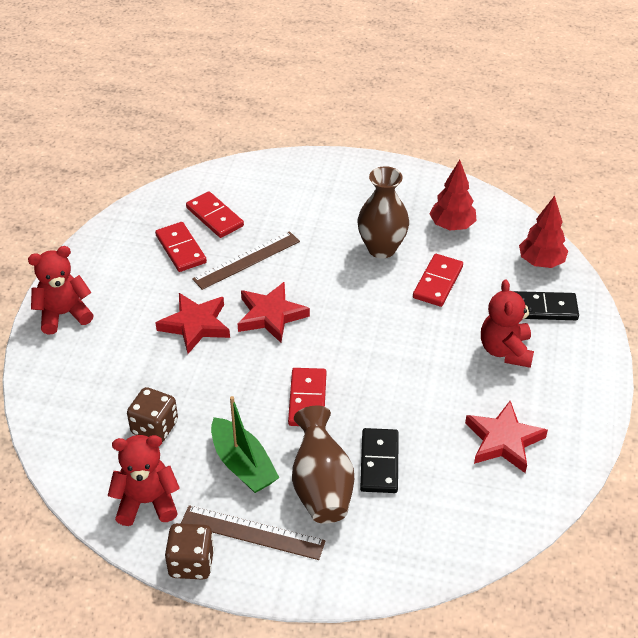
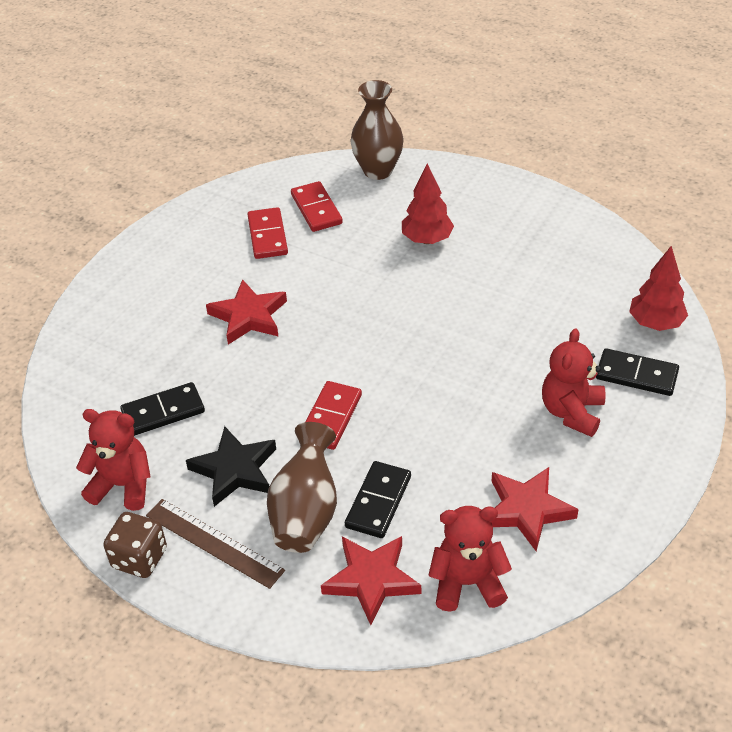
camera: 20 degrees right, 0 degrees up
red teddy bear [28,246,94,335] -> red teddy bear moved to [429,506,512,612]
brown dice [127,387,178,442] -> black domino [120,382,205,436]
brown ruler [192,231,300,290] -> none
green boat [211,396,279,493] -> black star [186,426,276,507]
red star [238,281,310,343] -> red star moved to [321,536,421,625]
brown vase [358,166,409,258] -> brown vase moved to [350,80,404,180]
red domino [413,254,463,307] -> none
red tree [430,160,477,230] -> red tree moved to [402,163,454,244]

